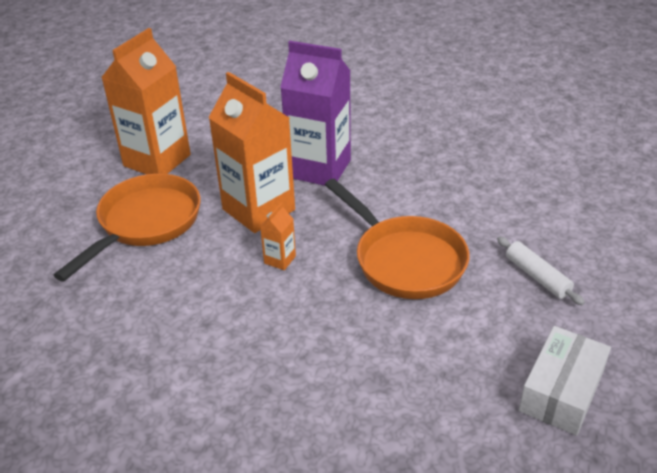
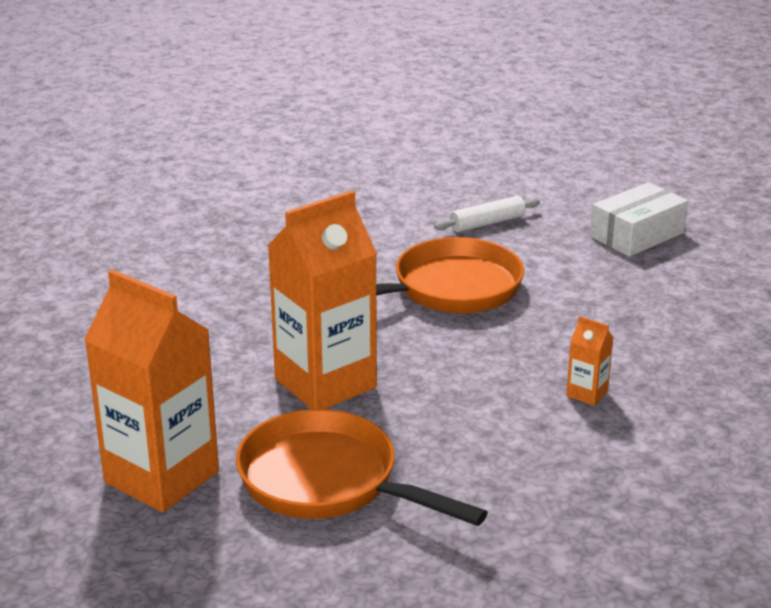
camera: 85 degrees left, 10 degrees down
orange carton [260,203,296,270] -> orange carton moved to [566,316,613,406]
purple carton [280,41,351,186] -> none
white box [519,326,611,436] -> white box turned 75 degrees counterclockwise [590,182,688,257]

